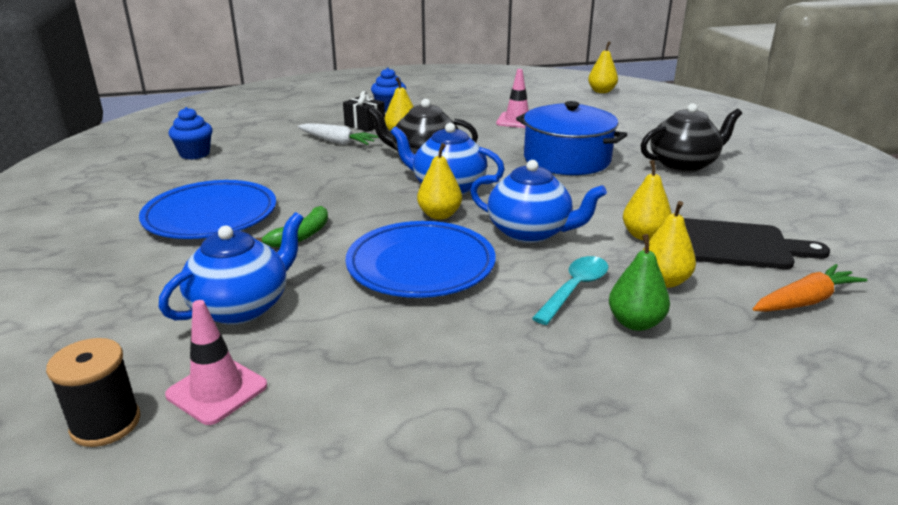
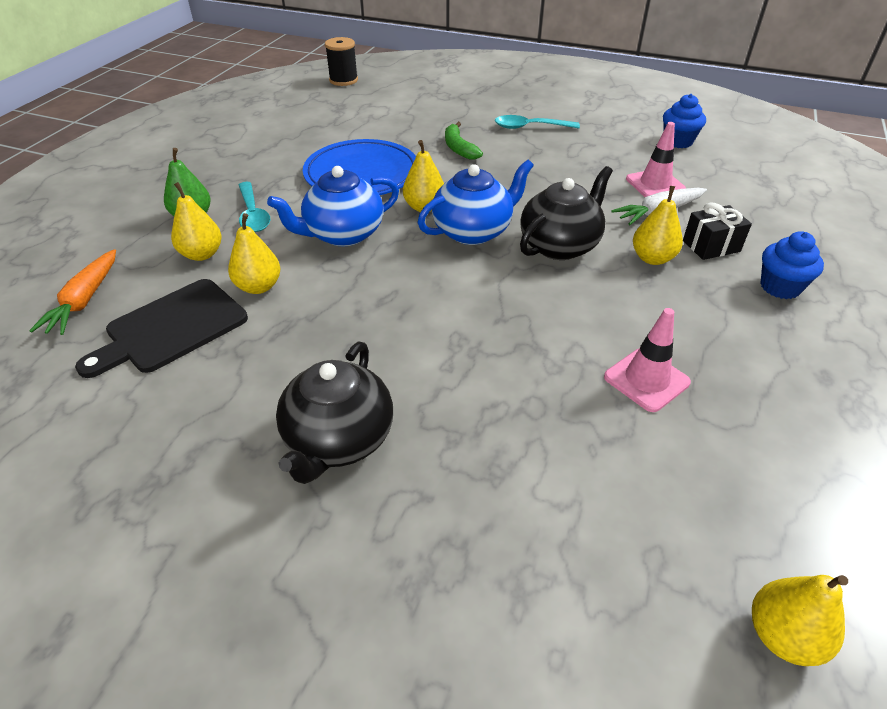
camera: 125 degrees right, 15 degrees up
blue plate [139,180,276,239] -> turquoise spoon [495,115,580,129]
blue teapot [158,212,304,325] -> none
pink traffic cone [165,300,267,425] -> pink traffic cone moved to [626,122,686,197]
blue pot [516,101,627,175] -> none

